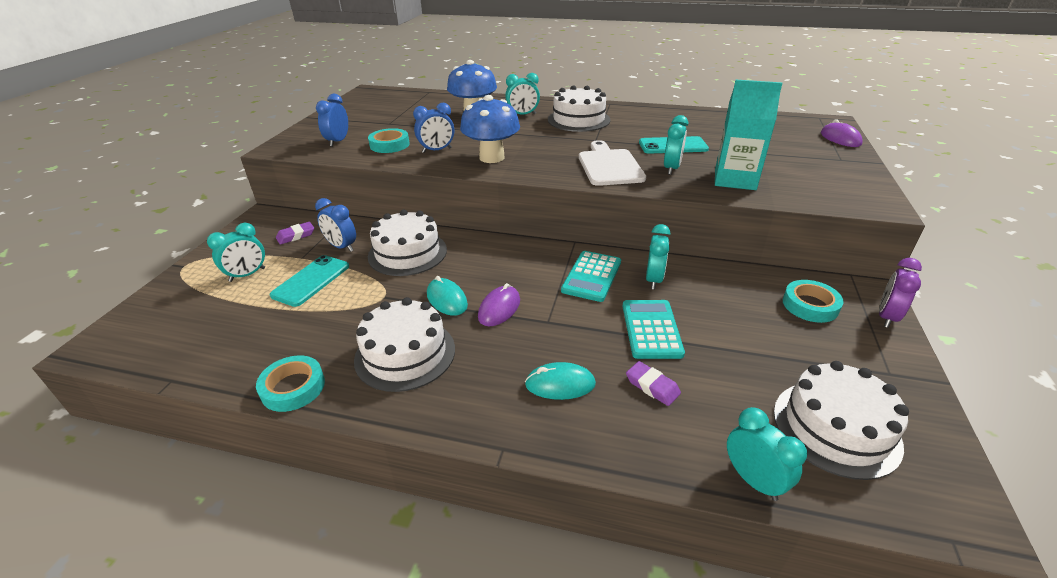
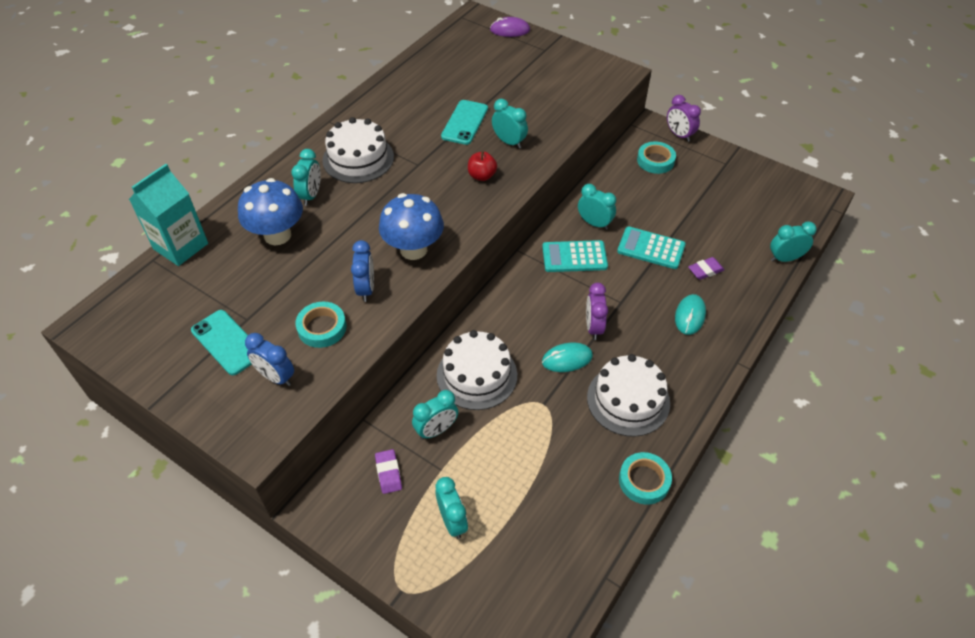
camera: 70 degrees left, 15 degrees up
turquoise phone [269,255,349,307] -> turquoise phone moved to [191,310,252,375]
blue clock [315,198,356,252] -> turquoise clock [412,390,458,440]
purple mouse [478,283,520,326] -> purple clock [586,283,608,340]
turquoise calculator [561,251,621,302] -> turquoise calculator turned 135 degrees clockwise [542,240,608,272]
white cutting board [579,140,646,186] -> red apple [468,151,497,181]
turquoise carton [715,80,783,190] -> turquoise carton moved to [129,164,208,266]
white cake [774,361,909,480] -> none

